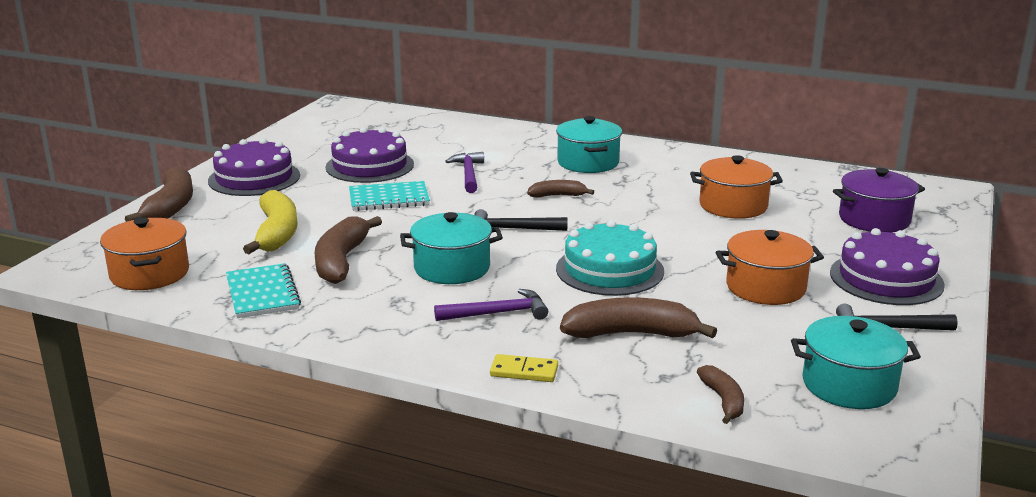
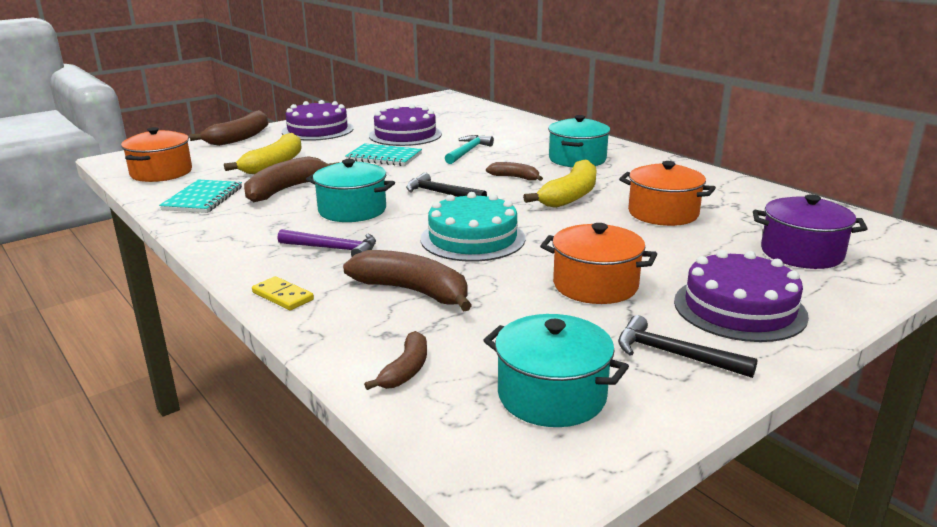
camera: 30 degrees right, 0 degrees up
purple hammer [445,152,484,193] -> turquoise hammer [445,135,494,164]
none -> yellow banana [523,160,597,208]

